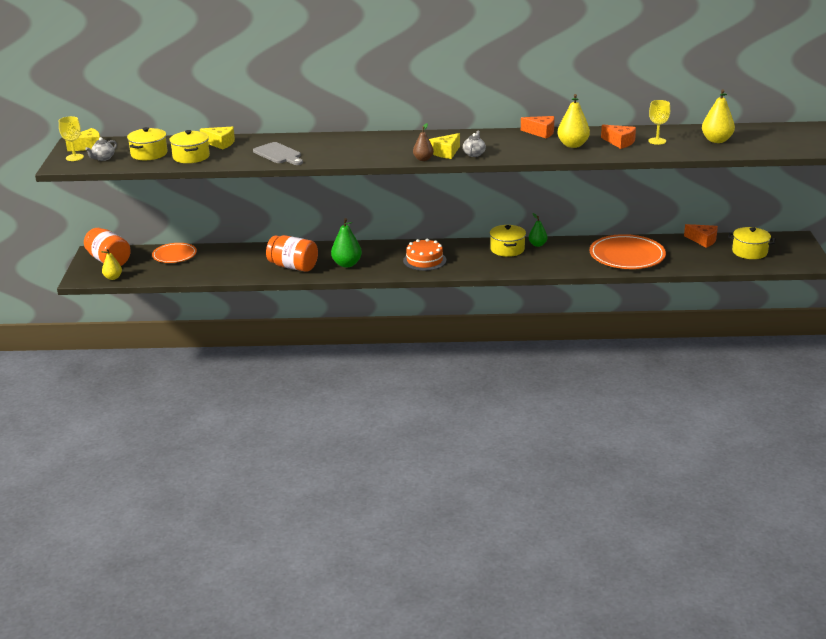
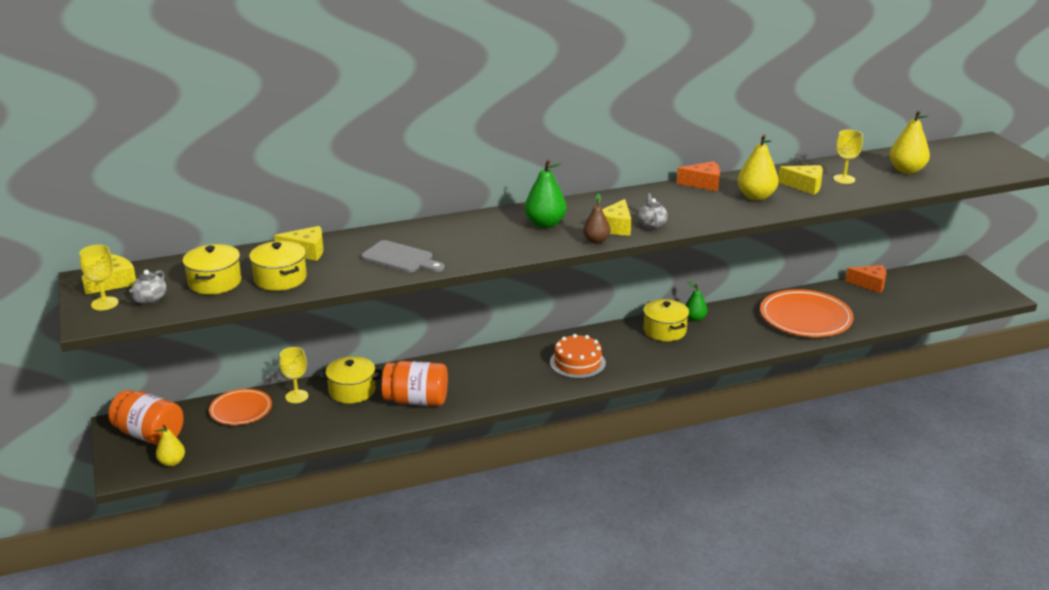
camera: 20 degrees left, 0 degrees up
green pear [331,218,362,267] -> green pear moved to [525,159,567,228]
orange cheese [601,125,636,149] -> yellow cheese [778,165,823,195]
yellow pot [728,227,775,259] -> yellow pot moved to [319,356,382,404]
none -> yellow goblet [279,347,308,403]

